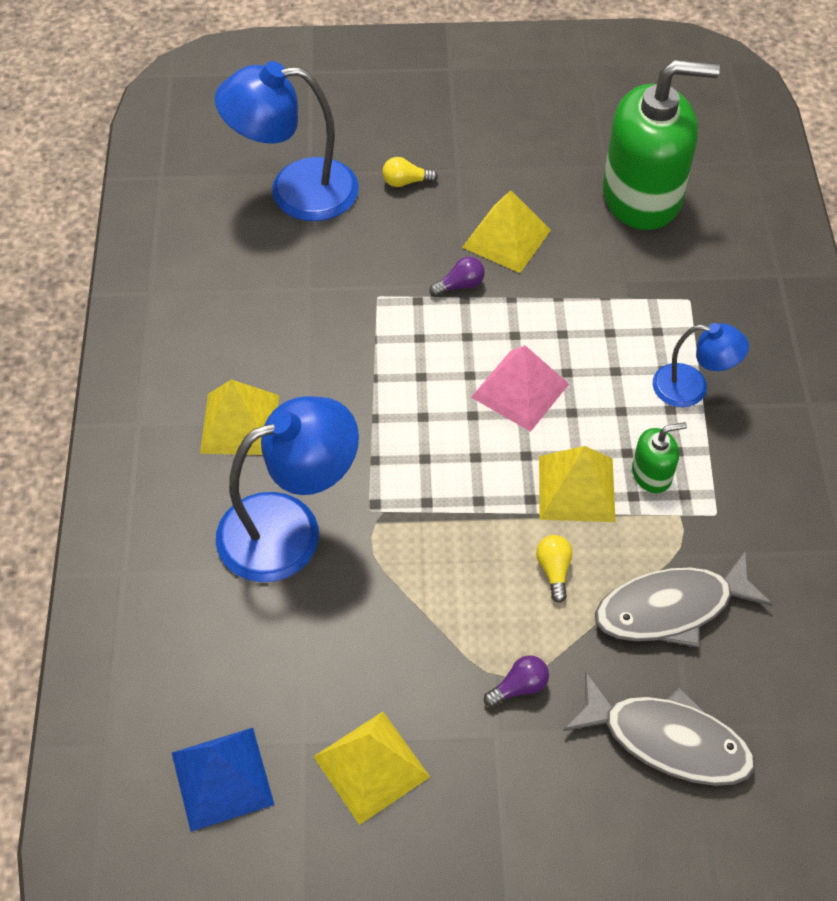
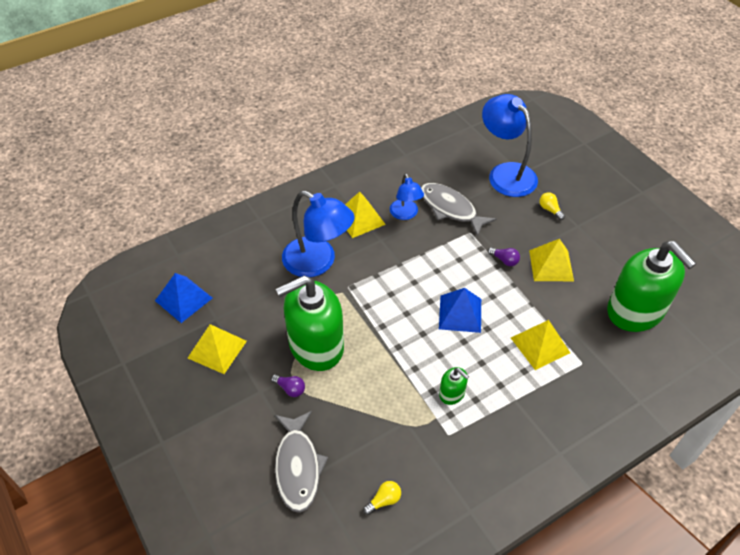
camera: 60 degrees right, 5 degrees down
pink pyramid [471,345,569,432] -> blue pyramid [439,288,481,333]
yellow light bulb [536,535,572,603] -> yellow light bulb moved to [363,481,401,515]
yellow pyramid [539,446,616,522] -> yellow pyramid moved to [511,320,570,370]
grey fish [595,550,773,647] -> grey fish moved to [421,183,496,237]
blue lamp [653,323,749,407] -> blue lamp moved to [390,173,424,220]
none -> green soap dispenser [276,276,344,371]

